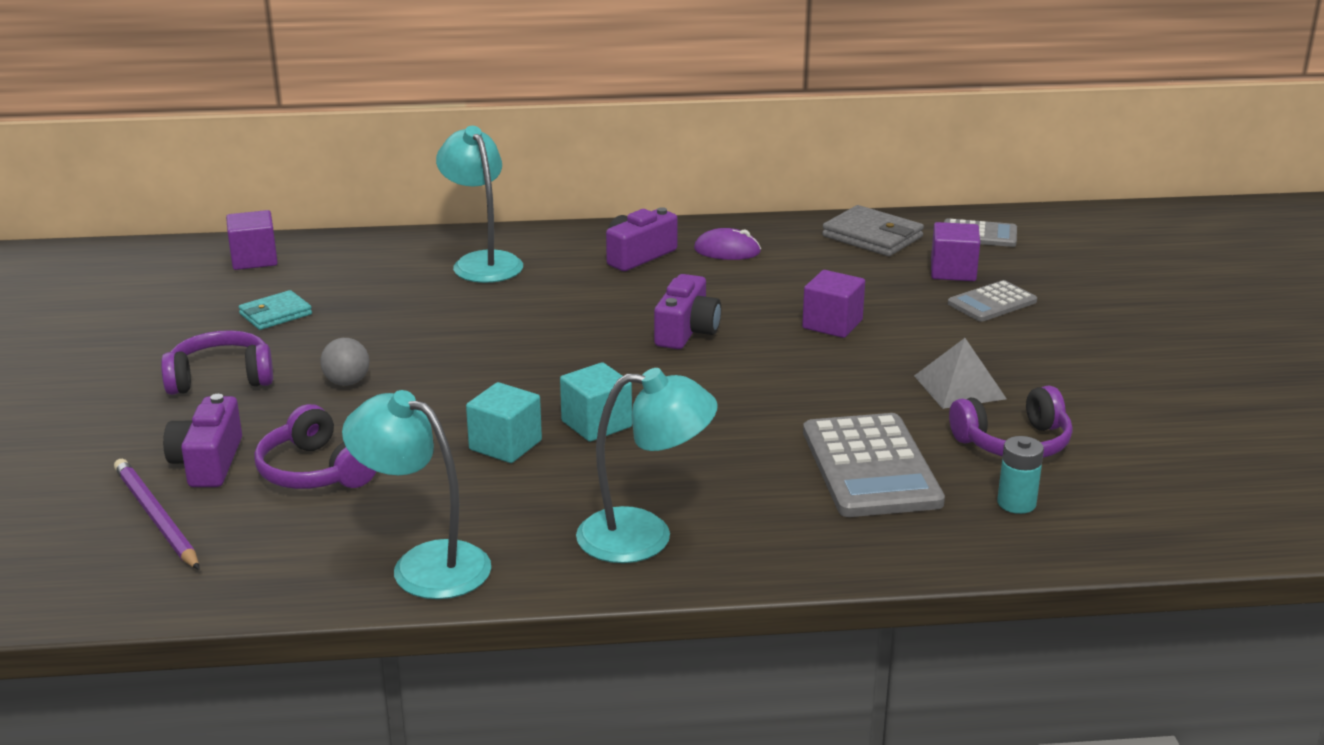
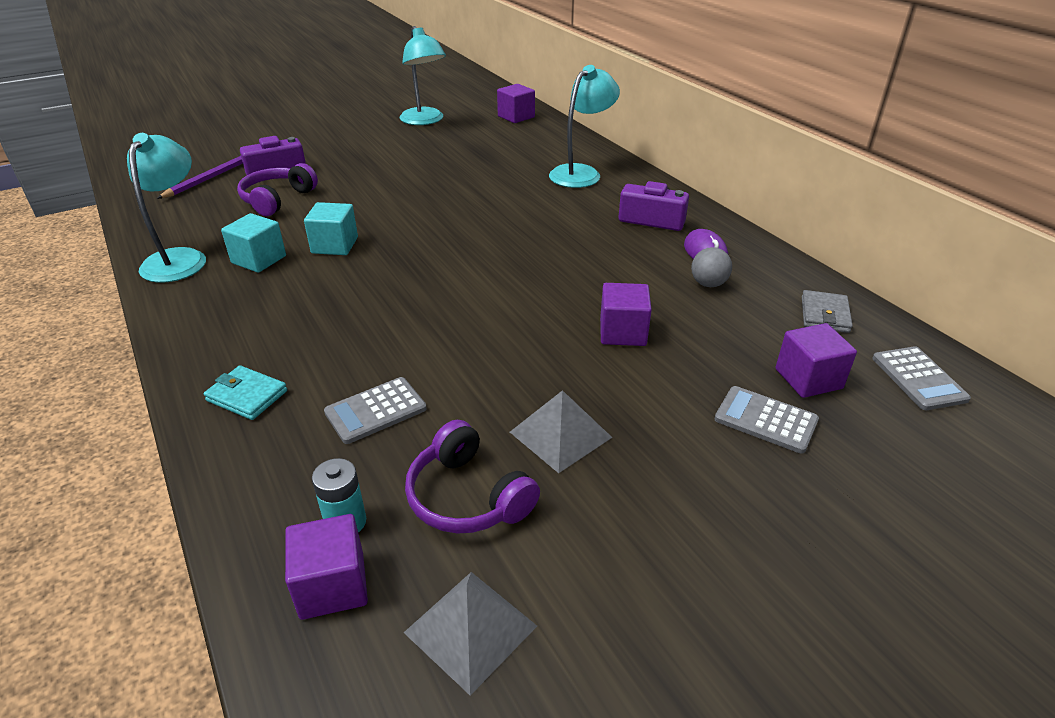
camera: 65 degrees right, 10 degrees up
purple headphones [161,330,273,395] -> none
turquoise wallet [239,290,312,330] -> turquoise wallet moved to [203,365,287,420]
grey ball [320,338,369,386] -> grey ball moved to [691,247,732,287]
turquoise cube [560,362,632,442] -> turquoise cube moved to [221,213,286,273]
turquoise lamp [576,368,718,563] -> turquoise lamp moved to [400,26,446,125]
purple camera [654,274,721,349] -> none
grey calculator [803,413,945,517] -> grey calculator [324,377,427,444], size x0.57
grey wallet [822,205,924,256] -> grey wallet [802,290,853,333], size x0.66
none -> purple cube [285,514,368,620]
none -> grey pyramid [404,572,537,696]

